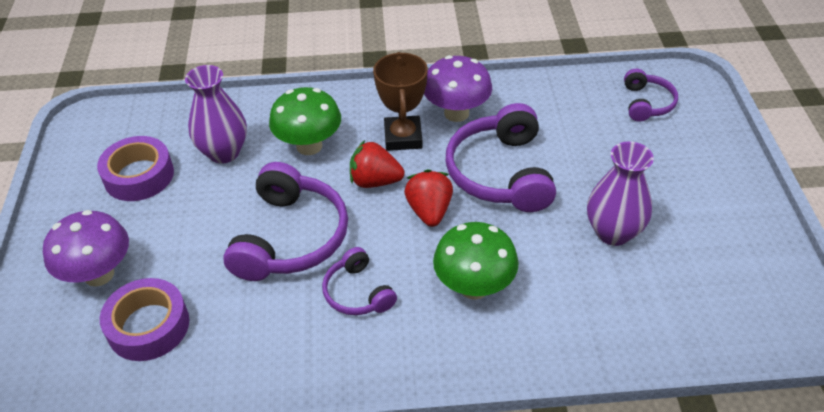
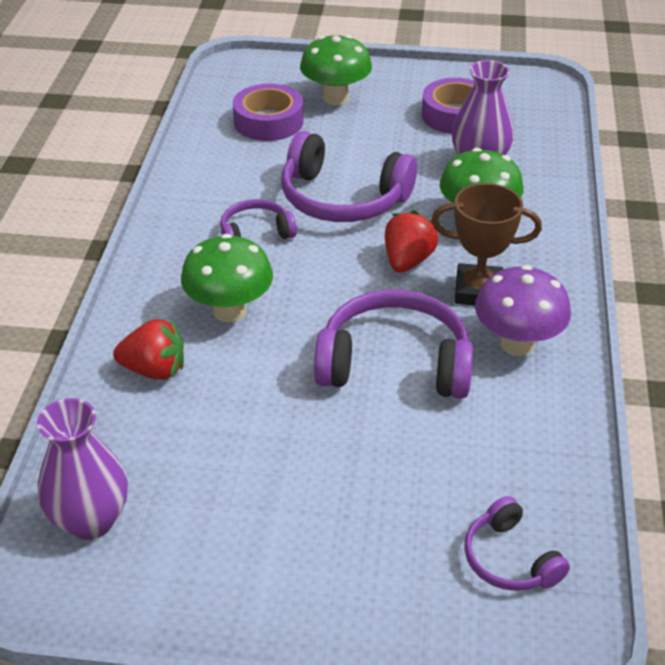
camera: 100 degrees right, 5 degrees down
purple mushroom [43,210,129,287] -> green mushroom [300,35,372,105]
red strawberry [404,169,453,227] -> red strawberry moved to [113,319,184,380]
purple vase [587,142,654,246] -> purple vase moved to [37,398,128,540]
purple headphones [624,69,678,122] -> purple headphones turned 45 degrees clockwise [464,496,570,591]

